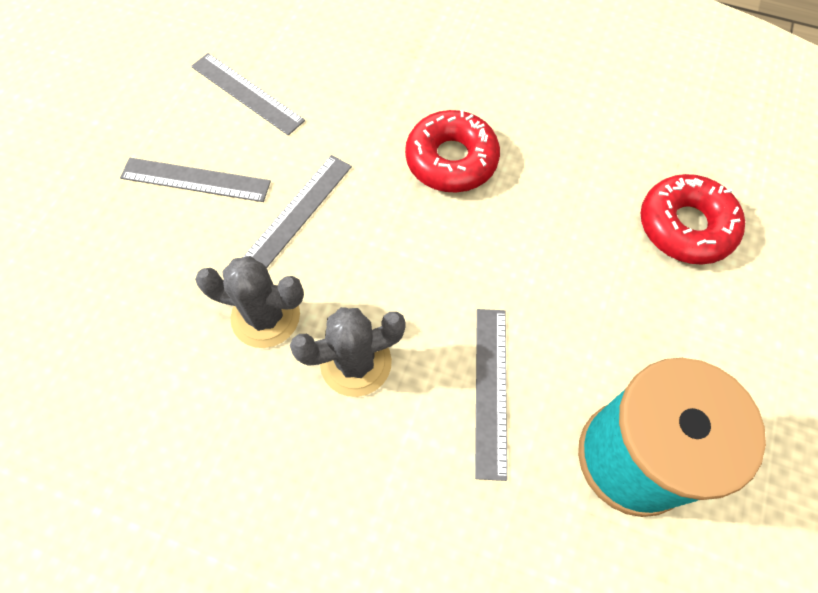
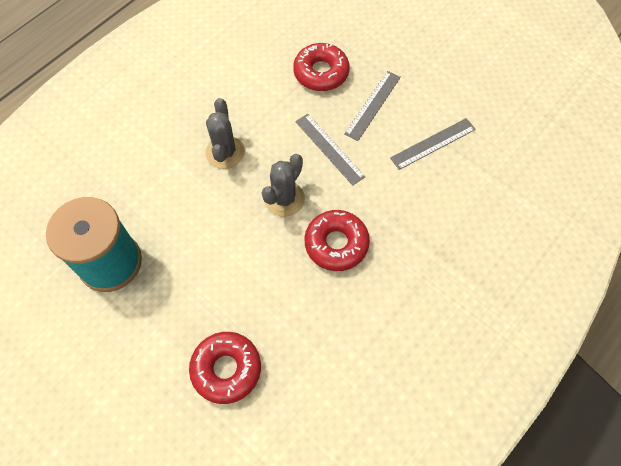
camera: 110 degrees right, 0 degrees up
grey cactus [195,256,304,348] -> grey cactus moved to [262,154,305,217]
grey ruler [475,309,507,481] -> none
none -> red donut [293,43,350,91]

